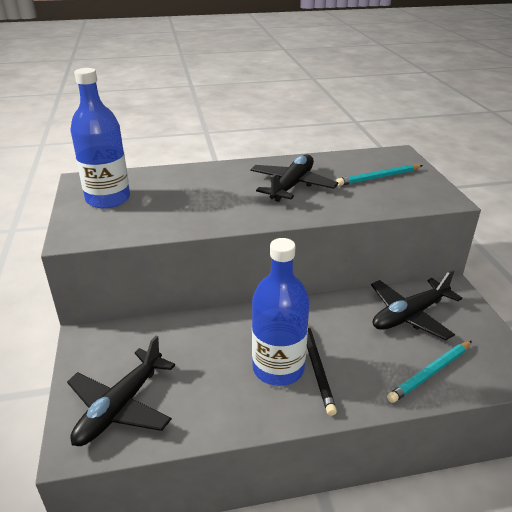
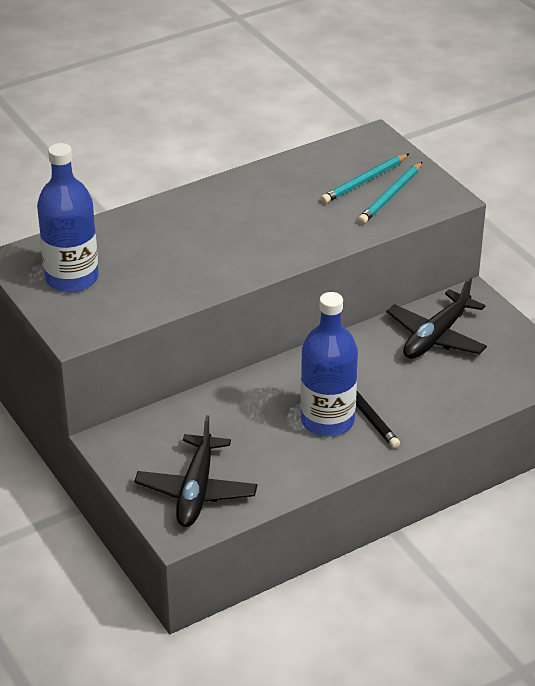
camera: 20 degrees left, 5 degrees up
black plane [250,155,338,202] -> none
turquoise pencil [387,341,472,403] -> turquoise pencil moved to [358,162,422,224]

